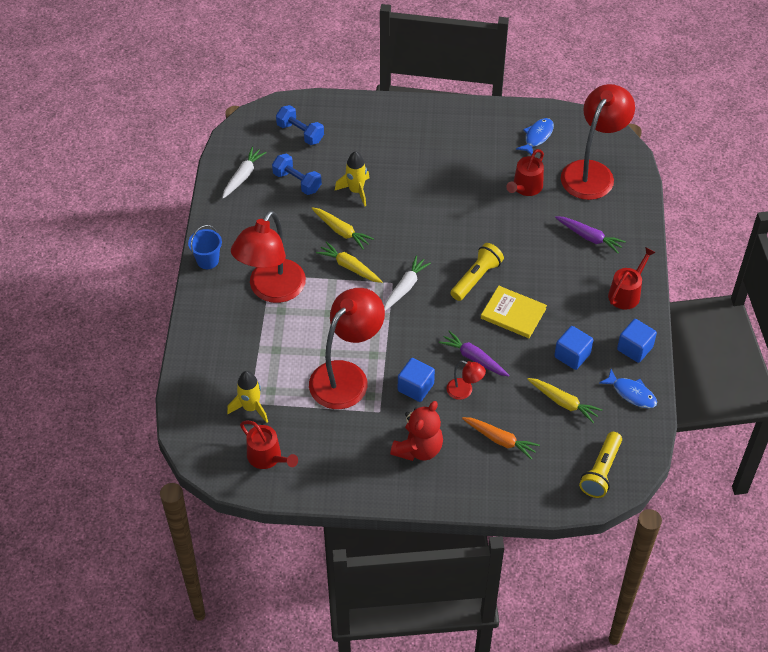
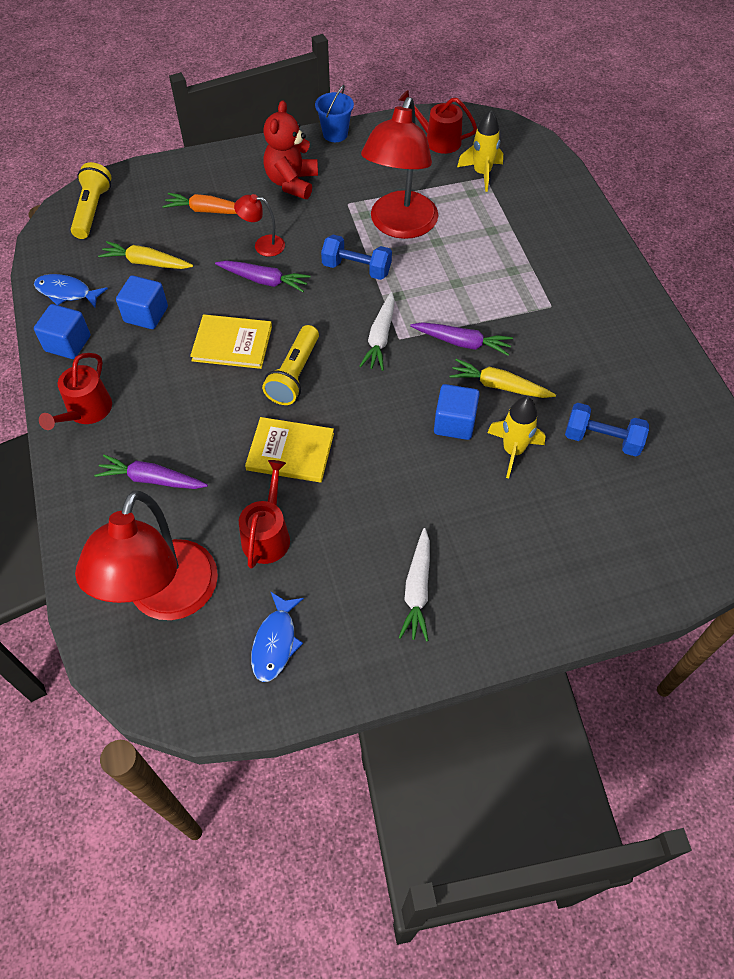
camera: 160 degrees right, 5 degrees up
blue bucket [188,225,222,269] -> blue bucket moved to [315,85,354,142]
white carrot [222,147,267,199] -> white carrot moved to [399,528,430,642]
red lamp [231,210,306,303] -> none
blue dumbbell [276,105,324,145] -> blue dumbbell moved to [321,235,392,280]
yellow carrot [316,242,383,283] -> purple carrot [410,322,513,356]
blue cube [398,358,435,402] -> blue cube moved to [434,384,480,440]
none -> yellow book [245,417,334,483]

